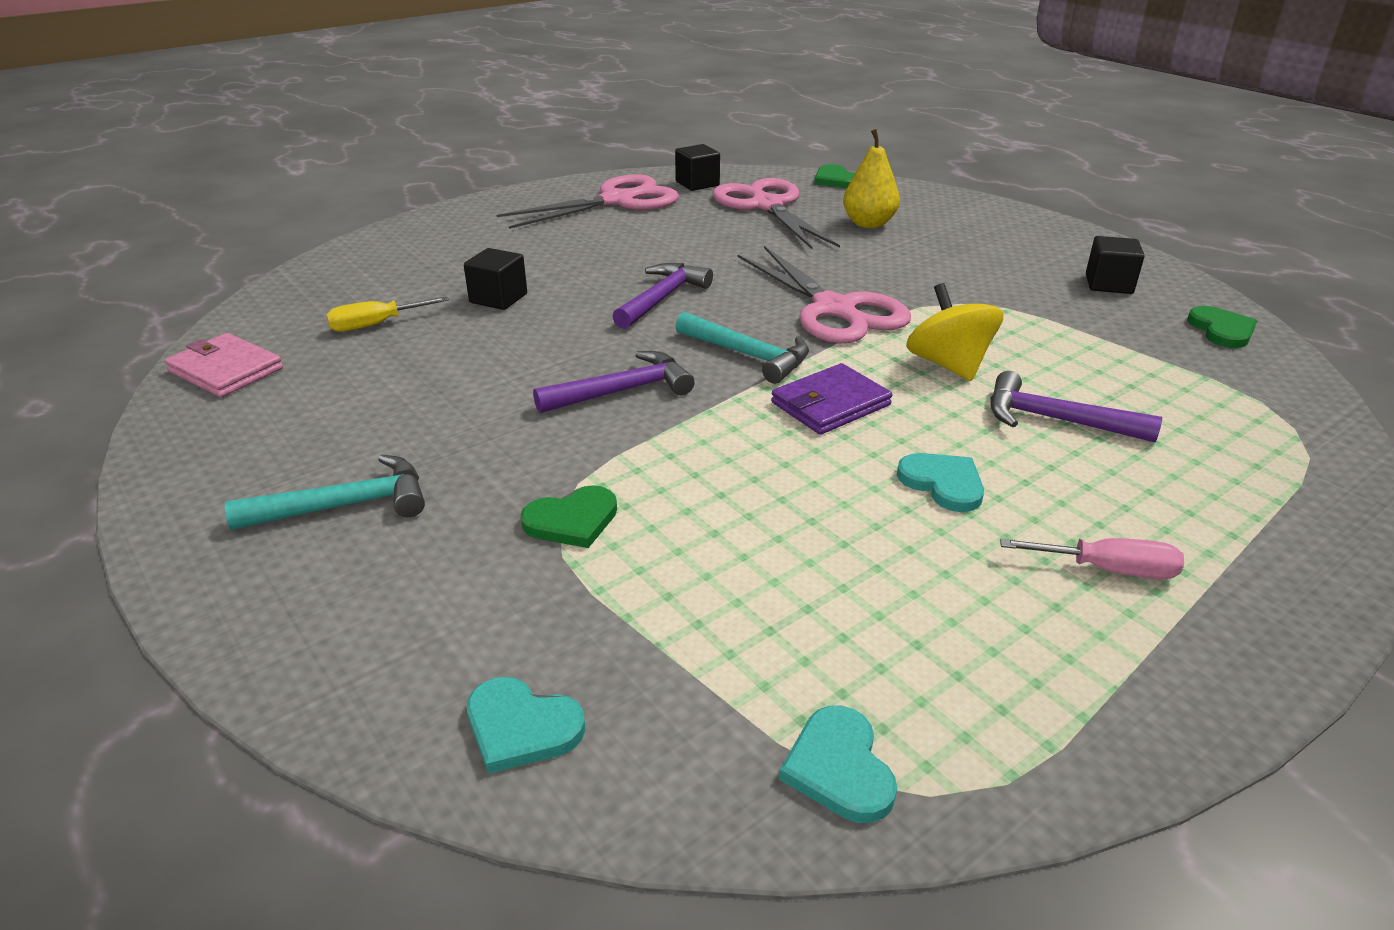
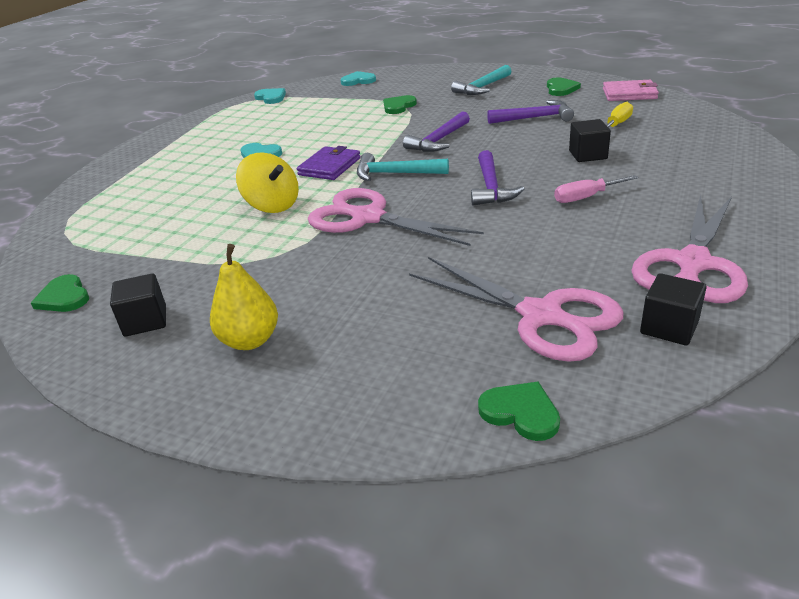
camera: 155 degrees right, 0 degrees up
yellow pear [843,129,900,228] -> yellow pear moved to [210,244,278,350]
purple hammer [990,371,1162,442] -> purple hammer moved to [487,100,574,124]
pink screwdriver [1000,538,1184,579] -> pink screwdriver moved to [554,175,638,203]
none -> green heart [547,78,581,96]

